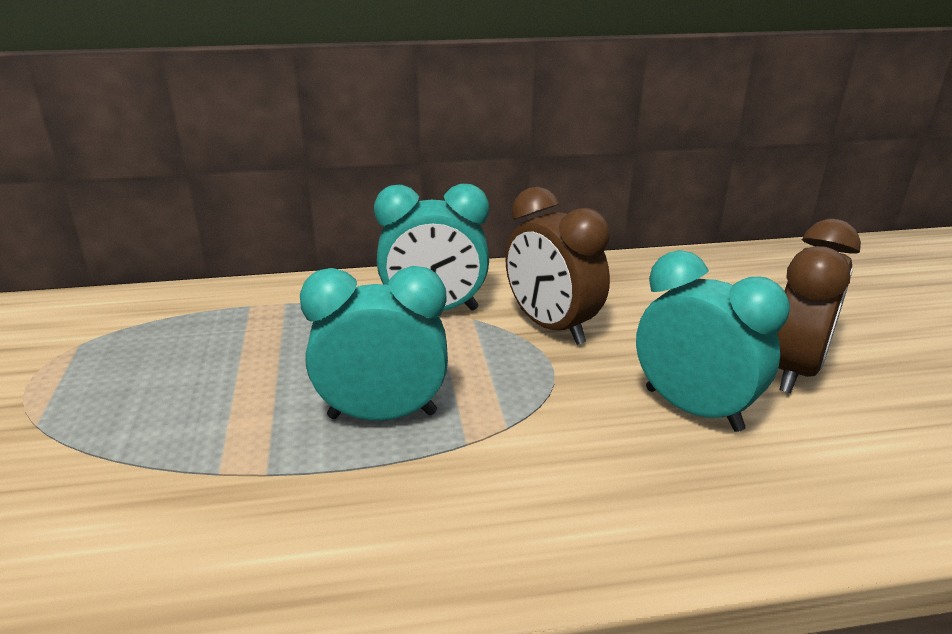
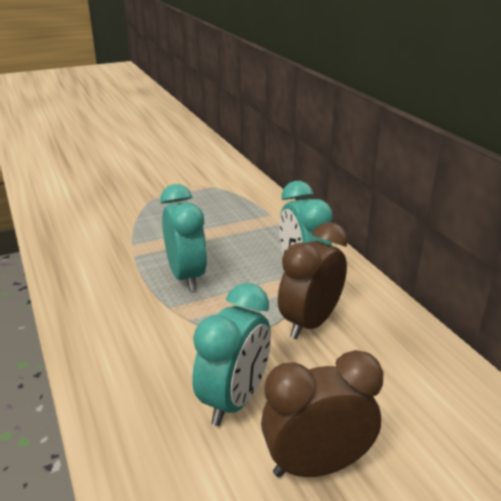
camera: 75 degrees right, 0 degrees up
brown clock [777,219,861,393] -> brown clock turned 150 degrees clockwise [261,350,383,477]

